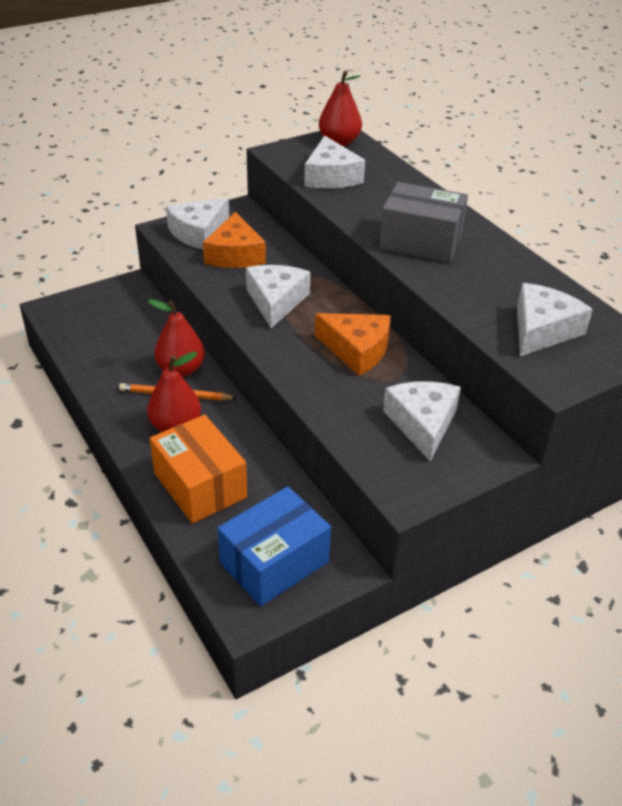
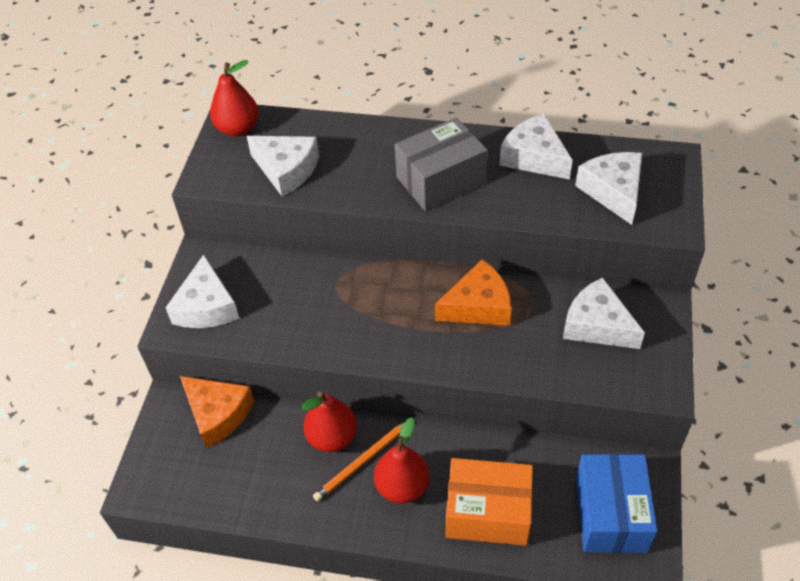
camera: 45 degrees left, 10 degrees up
orange cheese [203,212,266,268] -> orange cheese moved to [180,376,254,448]
white cheese [246,265,310,328] -> white cheese moved to [500,114,572,180]

